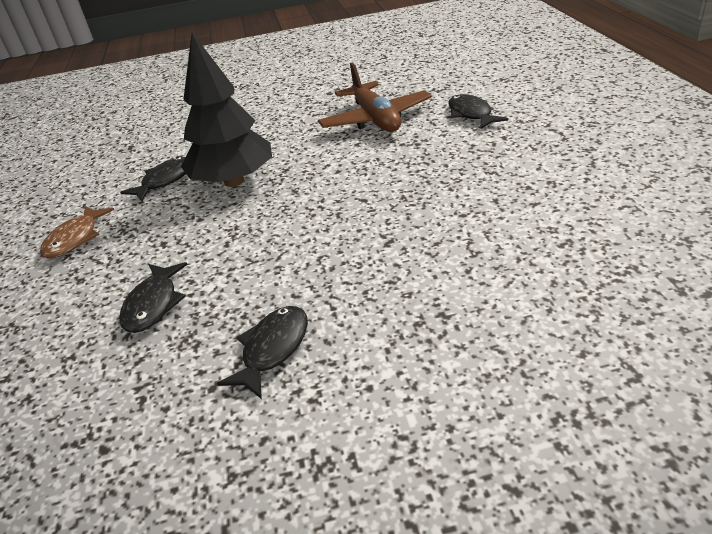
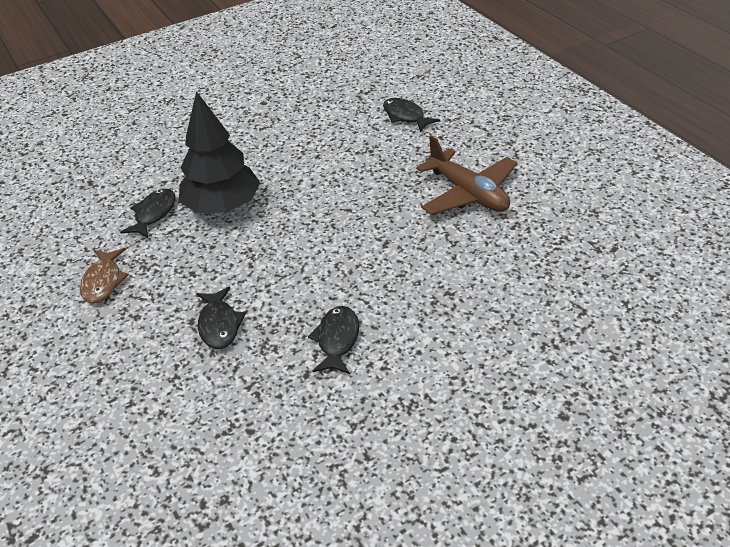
camera: 20 degrees left, 5 degrees up
brown plane [318,63,432,132] -> brown plane moved to [416,135,517,215]

